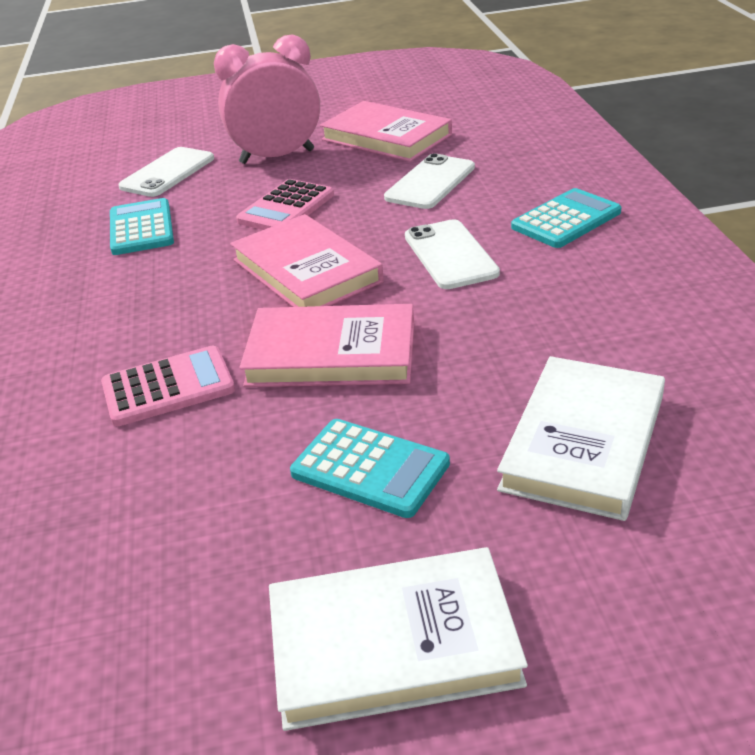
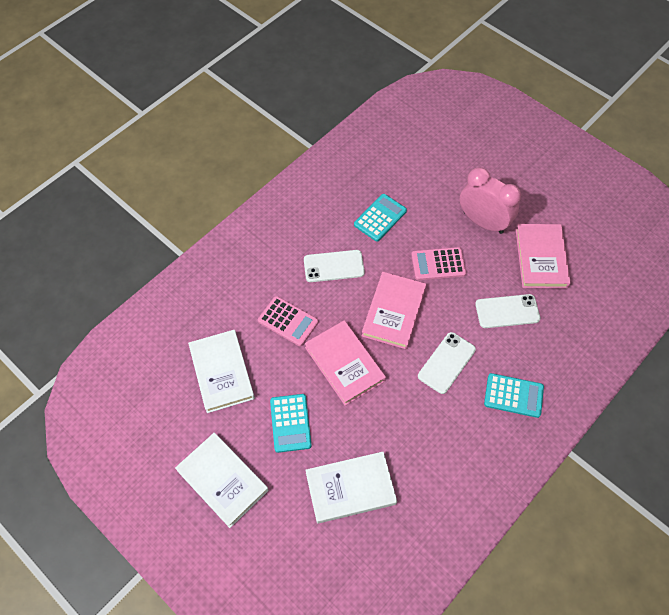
camera: 50 degrees right, 25 degrees up
white phone [118,147,214,197] -> white phone moved to [304,250,365,282]
none -> white book [188,330,255,413]

